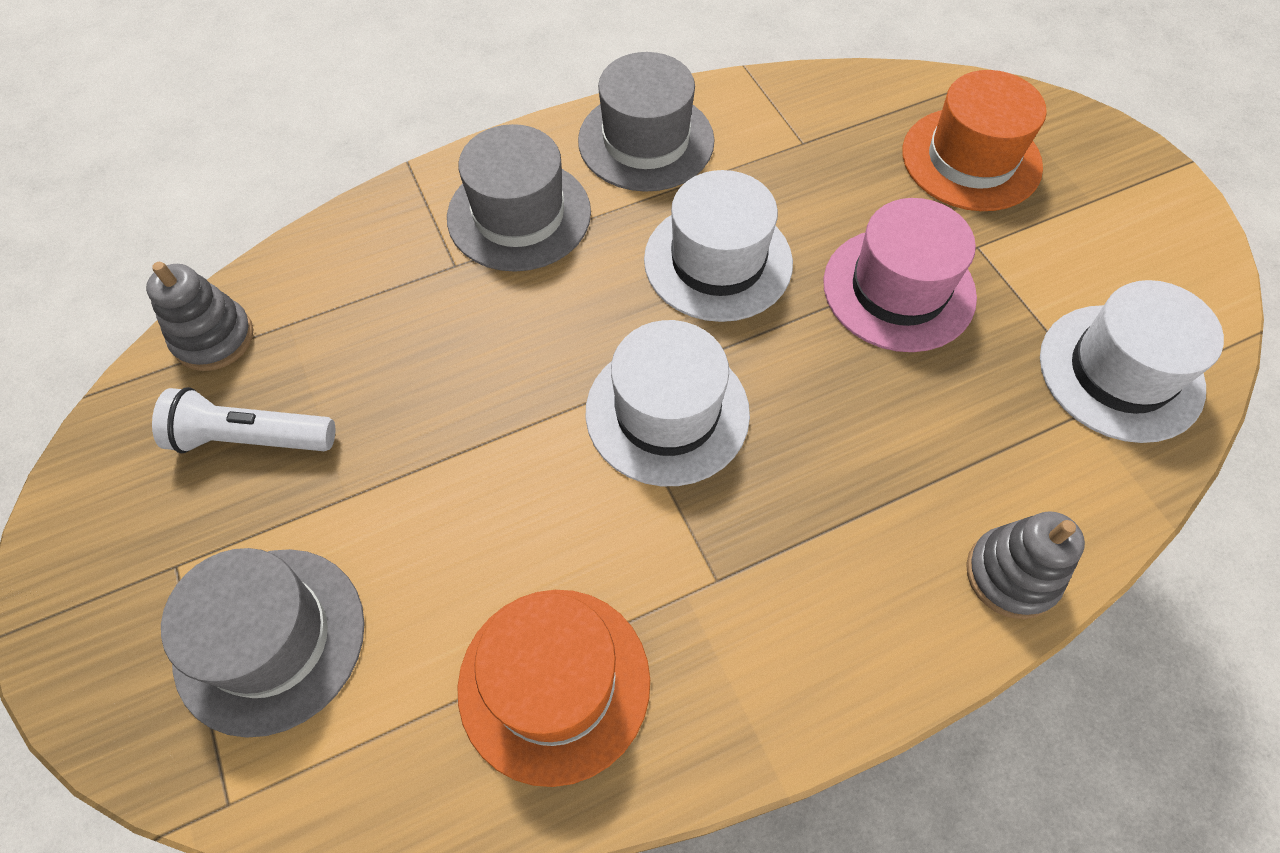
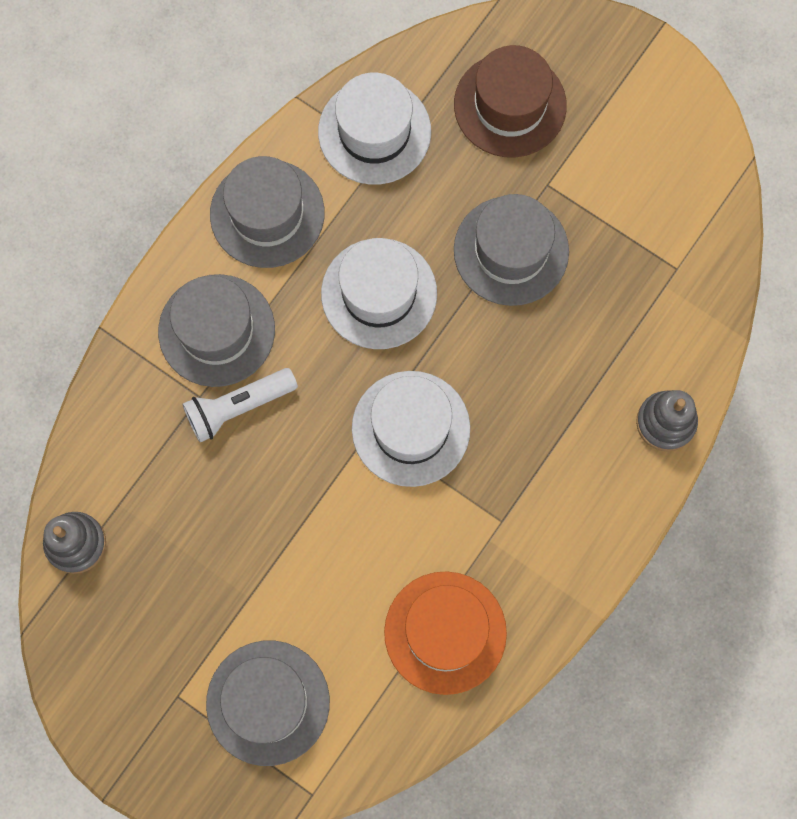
camera: 30 degrees left, 15 degrees up
white flashlight [152,387,335,453] -> white flashlight moved to [182,368,298,442]
pink hat [823,198,977,352] -> grey hat [454,194,569,306]
orange hat [902,70,1047,211] -> brown hat [454,45,567,157]
white hat [1040,280,1224,443] -> white hat moved to [318,73,431,185]

